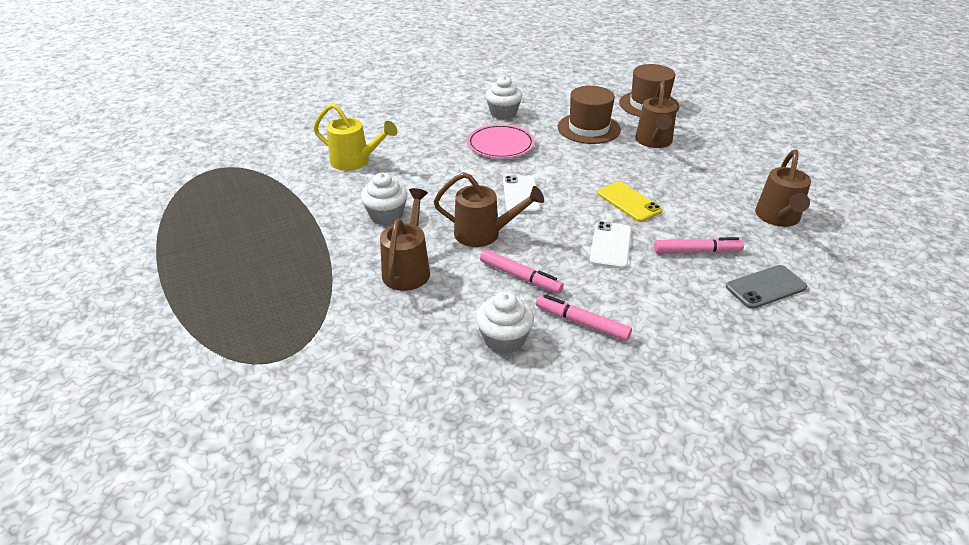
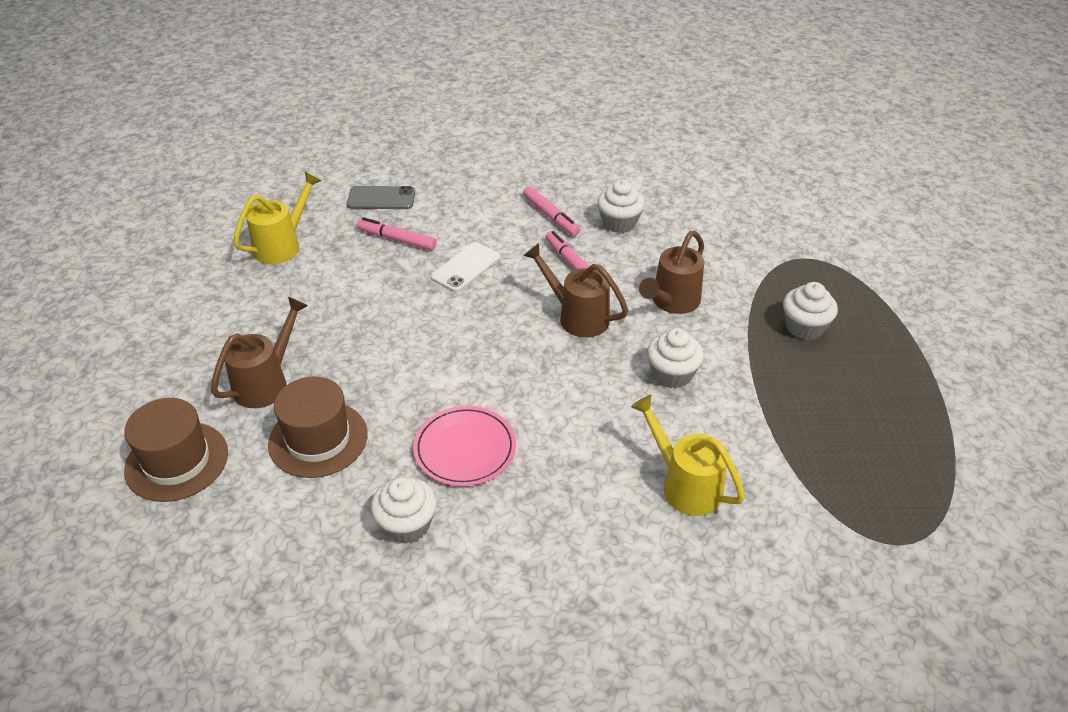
camera: 155 degrees left, 5 degrees up
white phone [503,176,541,213] -> none
yellow phone [597,182,663,222] -> none
brown watering can [755,150,811,227] -> yellow watering can [233,172,321,264]
none -> white cupcake [783,282,838,340]

